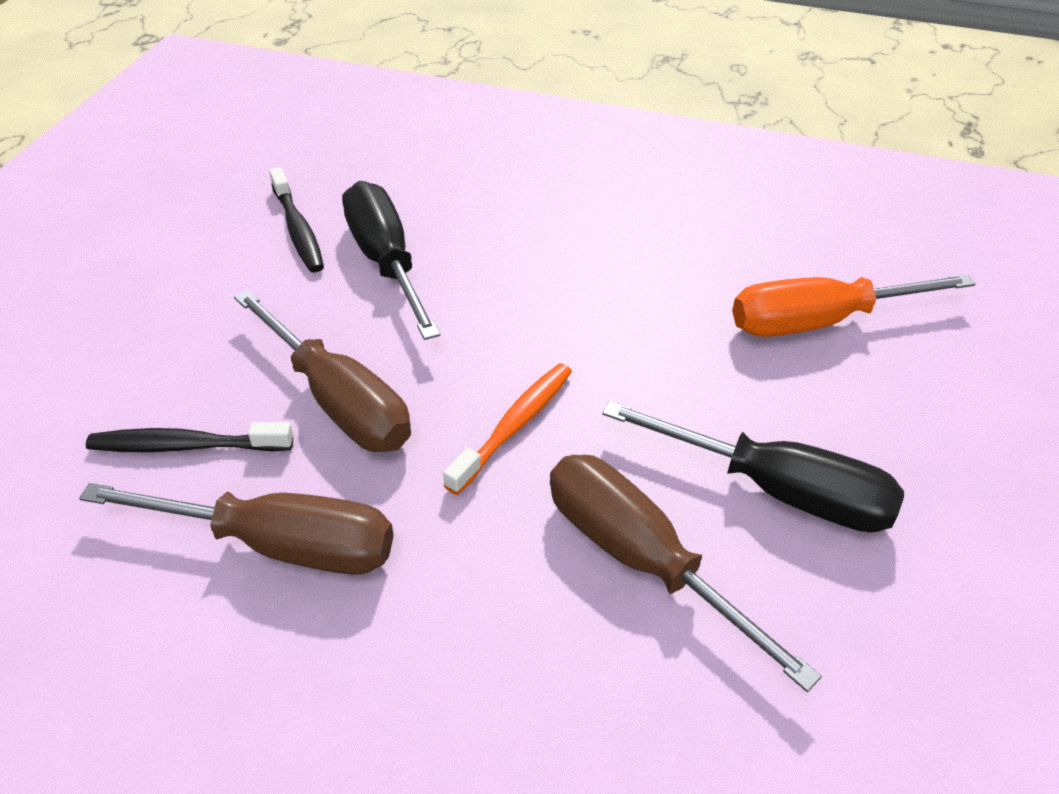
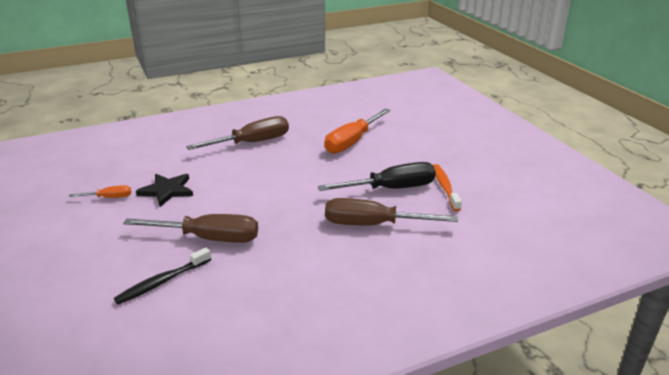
camera: 40 degrees left, 15 degrees down
brown screwdriver [79,483,394,575] -> brown screwdriver moved to [186,116,289,150]
black toothbrush [269,167,324,272] -> orange screwdriver [69,185,131,198]
black screwdriver [342,181,440,340] -> black star [136,174,193,207]
orange toothbrush [443,363,572,495] -> orange toothbrush moved to [433,164,462,211]

